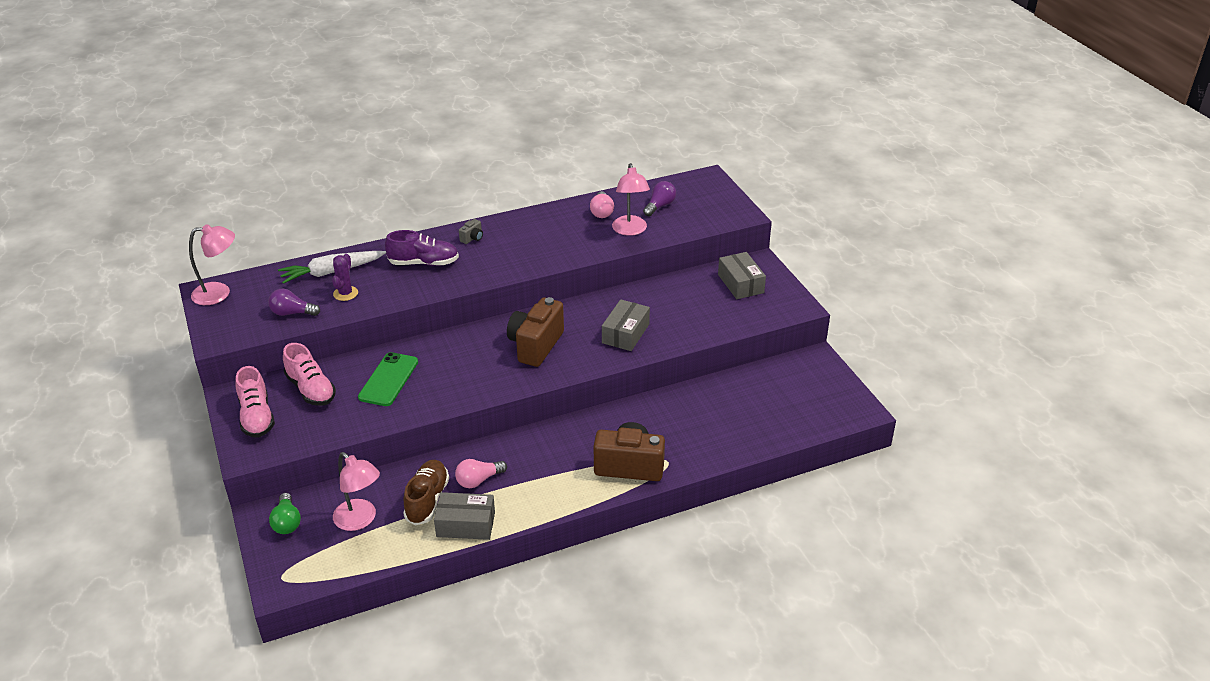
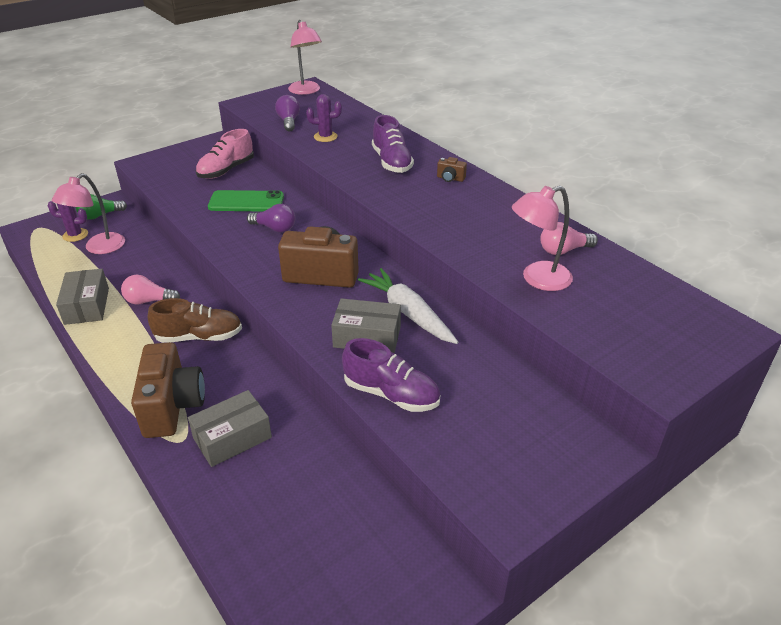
camera: 75 degrees right, 0 degrees up
pink shoe [236,366,275,438] -> none
white carrot [278,251,386,284] -> white carrot moved to [358,268,458,344]
brown shoe [403,460,449,526] -> brown shoe moved to [148,298,242,343]
pink light bulb [455,459,507,488] -> pink light bulb turned 45 degrees counterclockwise [121,275,180,305]
grey camera [459,219,483,244] -> brown camera [437,157,467,182]
purple light bulb [643,181,676,216] -> purple light bulb moved to [247,204,295,233]
grey box [718,252,766,299] -> grey box moved to [188,390,272,467]
none -> purple cactus [48,201,88,242]
none -> purple shoe [342,338,441,412]

